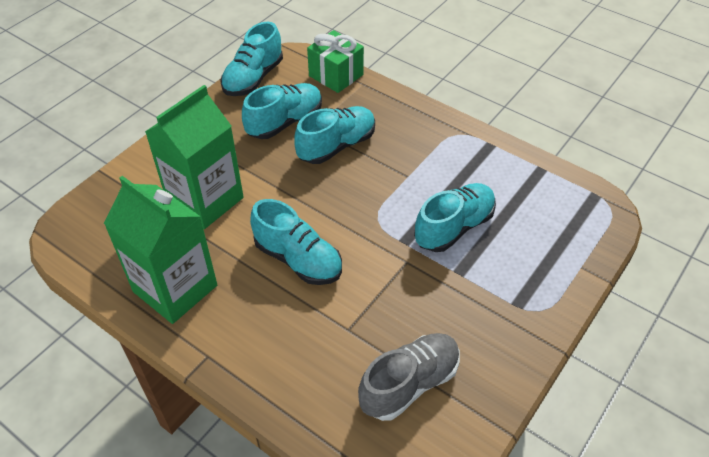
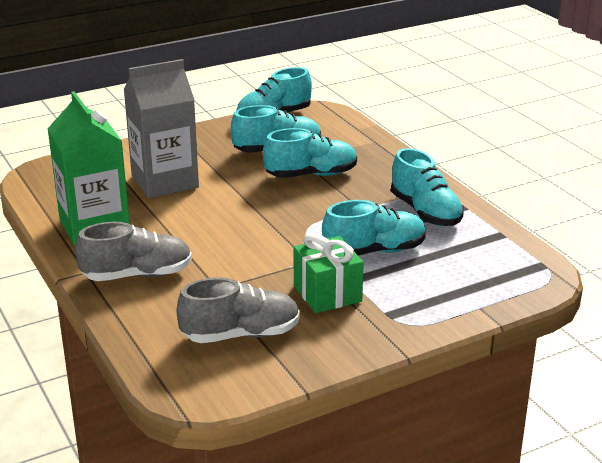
camera: 25 degrees right, 20 degrees down
green carton [145,85,244,229] -> grey carton [123,59,199,198]
turquoise shoe [250,199,342,285] -> turquoise shoe moved to [391,148,464,226]
green gift [307,30,364,93] -> green gift moved to [294,233,364,313]
none -> grey shoe [75,222,192,281]

